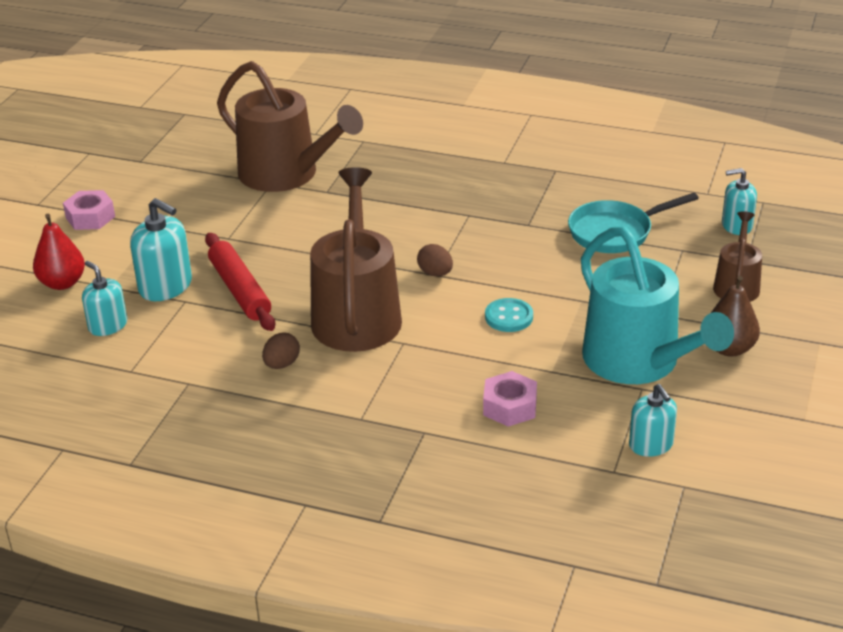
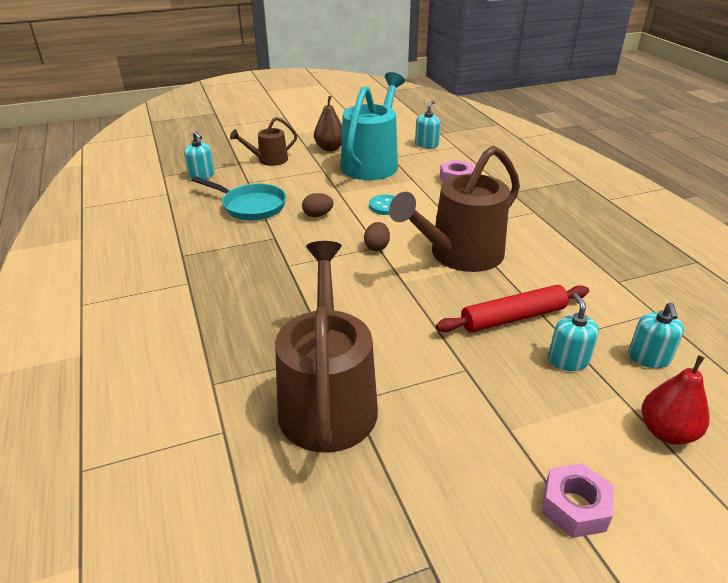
camera: 130 degrees left, 0 degrees up
turquoise soap dispenser [130,198,192,301] -> turquoise soap dispenser [548,293,599,371], size x0.66
red rolling pin [205,233,275,331] -> red rolling pin turned 45 degrees clockwise [436,285,589,332]
brown egg [262,333,300,369] -> brown egg moved to [302,193,334,217]

